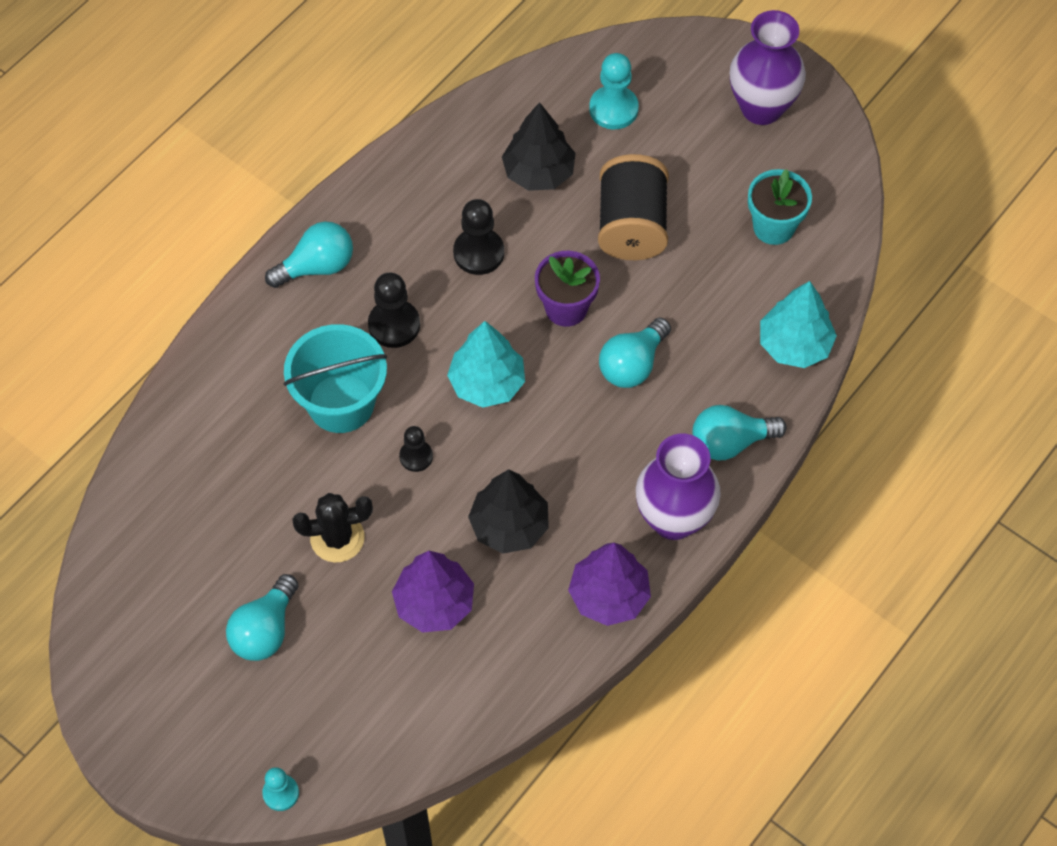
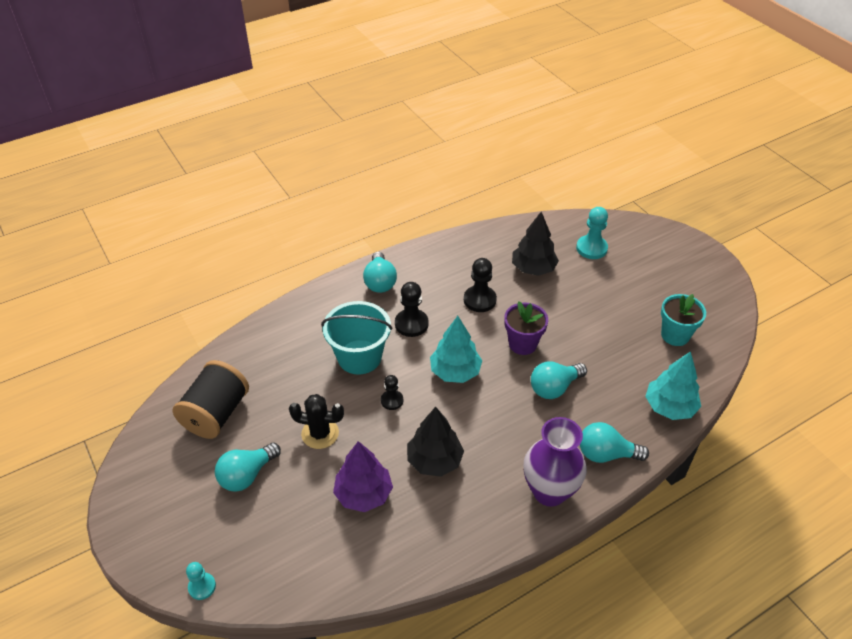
camera: 20 degrees right, 15 degrees down
turquoise light bulb [265,222,353,288] -> turquoise light bulb turned 90 degrees clockwise [363,252,397,293]
purple tree [568,543,651,626] -> none
black spool [598,154,669,260] -> black spool moved to [173,360,249,439]
purple vase [730,10,806,125] -> none

